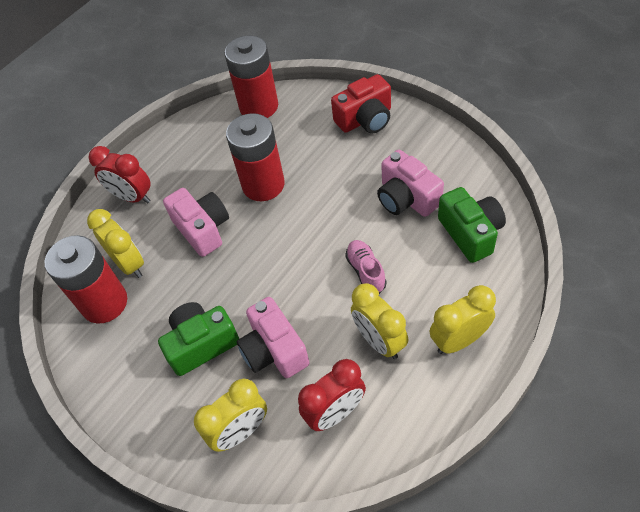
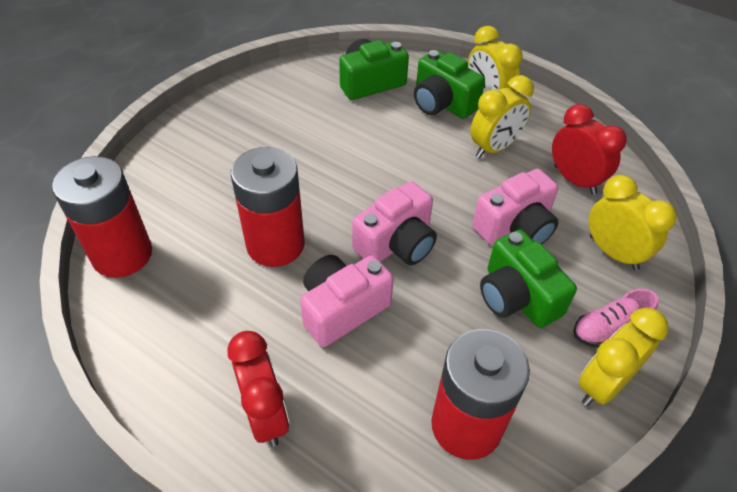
camera: 100 degrees left, 5 degrees down
yellow clock [87,209,144,278] -> yellow clock moved to [579,308,668,406]
red clock [89,146,151,203] -> red clock turned 45 degrees counterclockwise [227,331,289,447]
red camera [331,74,391,134] -> none
pink shoe [345,240,387,294] -> pink shoe moved to [573,289,659,348]
pink camera [377,150,444,217] -> pink camera moved to [352,181,437,265]
none -> green camera [414,50,485,119]

